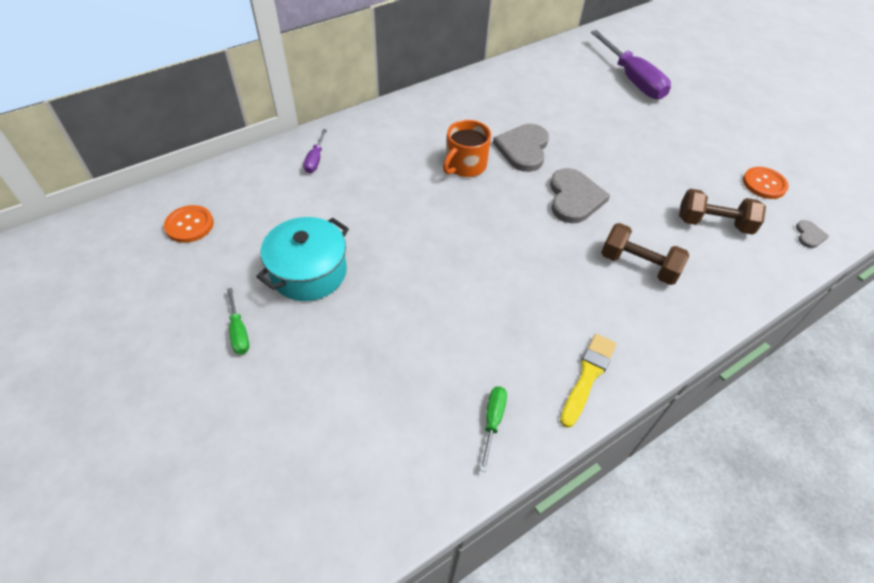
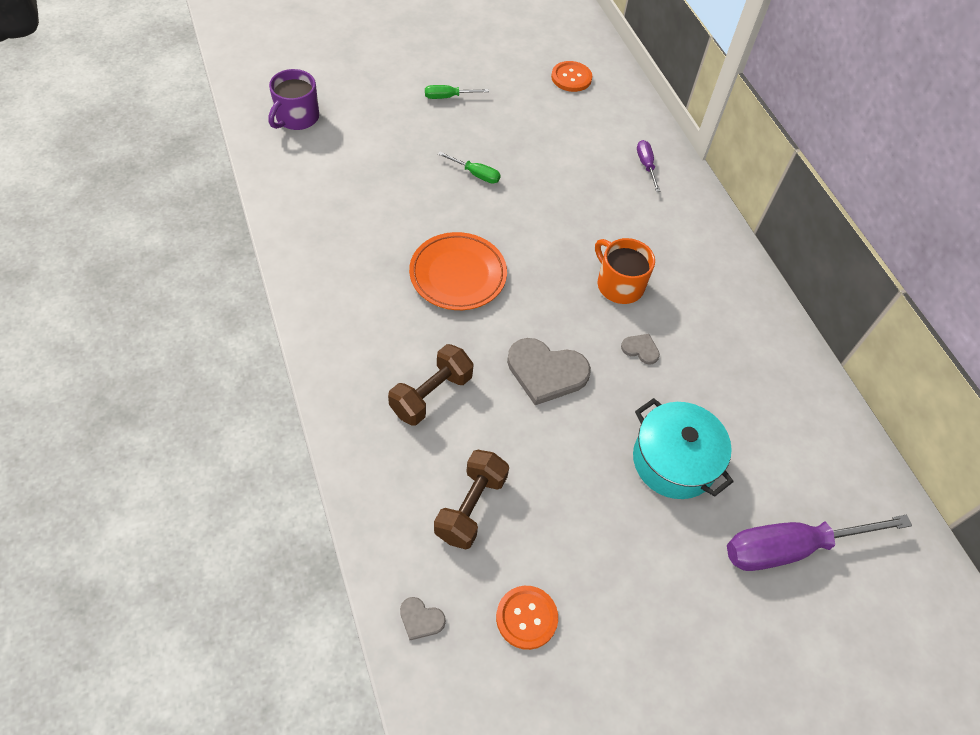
camera: 100 degrees right, 5 degrees up
turquoise pot [256,217,349,301] -> turquoise pot moved to [633,398,734,499]
purple screwdriver [303,129,327,173] -> purple screwdriver turned 60 degrees clockwise [637,140,660,192]
green screwdriver [480,386,507,472] -> green screwdriver moved to [438,152,501,184]
grey heart [493,124,549,172] -> grey heart [621,334,660,365], size x0.48
yellow brush [560,334,616,428] -> none
none -> purple mug [268,69,319,130]
none -> orange plate [409,232,507,310]

